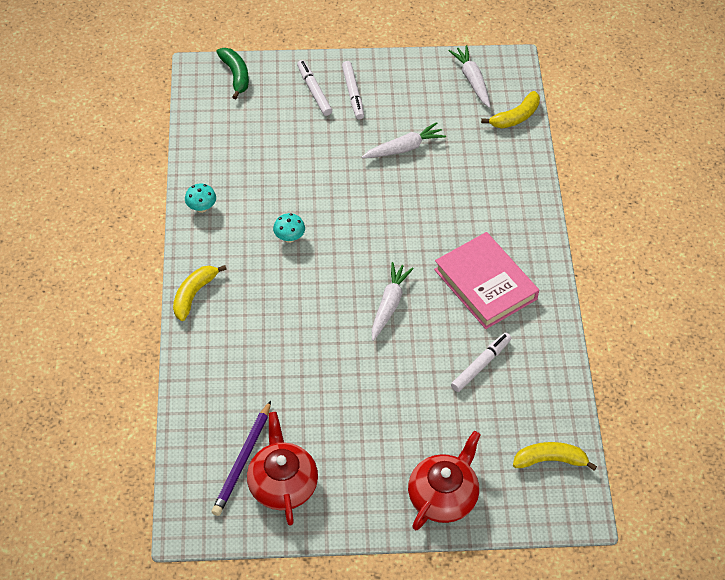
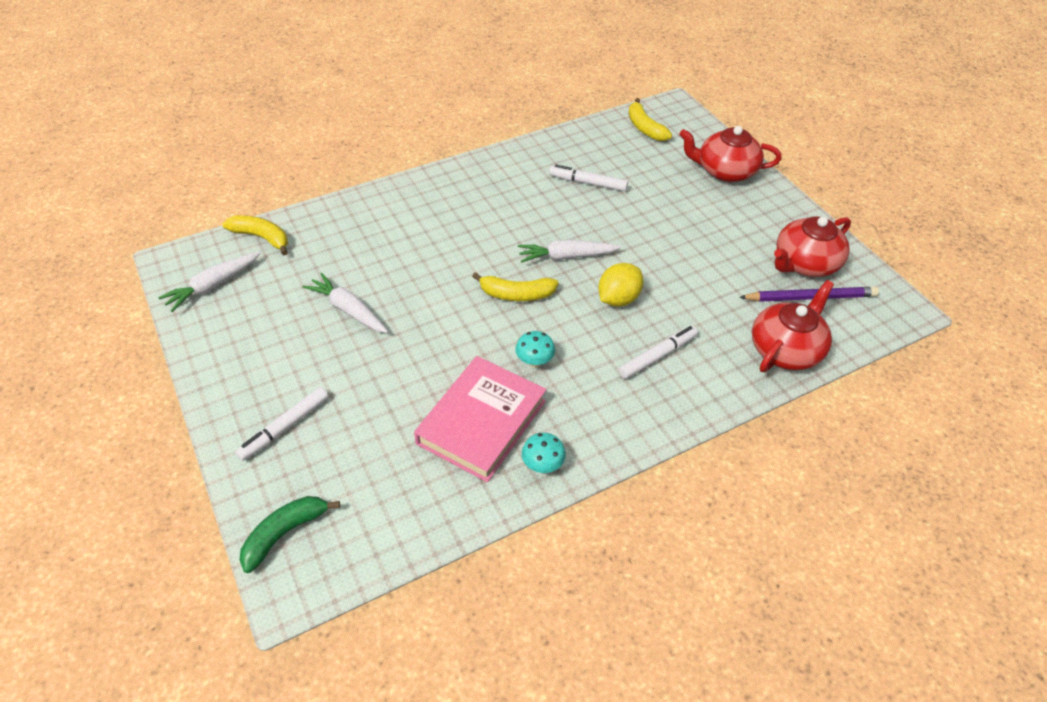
camera: 115 degrees left, 5 degrees down
yellow banana [173,265,227,321] -> yellow banana moved to [472,272,559,301]
white marker [342,61,364,119] -> white marker moved to [619,326,698,379]
pink book [434,232,539,329] -> pink book moved to [414,356,546,482]
none -> yellow lemon [598,263,644,307]
none -> red teapot [752,280,834,372]

